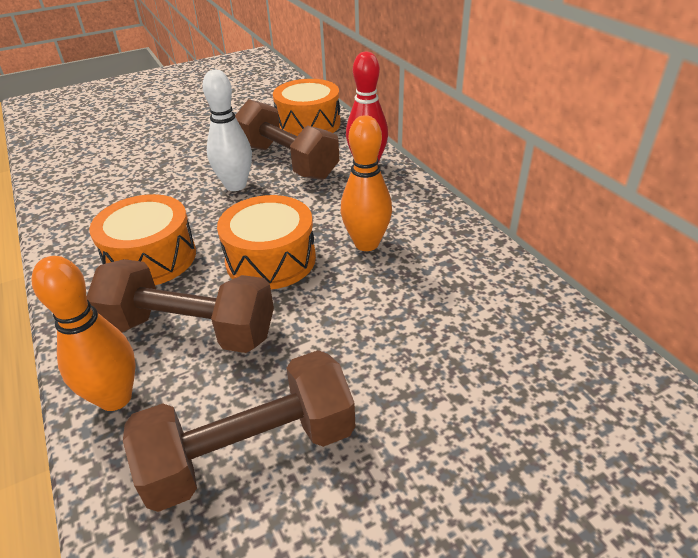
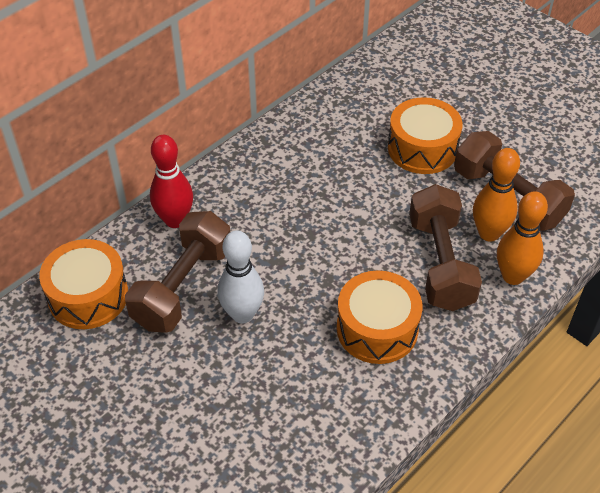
camera: 110 degrees left, 10 degrees up
orange drum [217,195,316,289] -> orange drum moved to [388,97,463,174]
orange bowling pin [341,115,392,251] -> orange bowling pin moved to [473,148,520,241]

